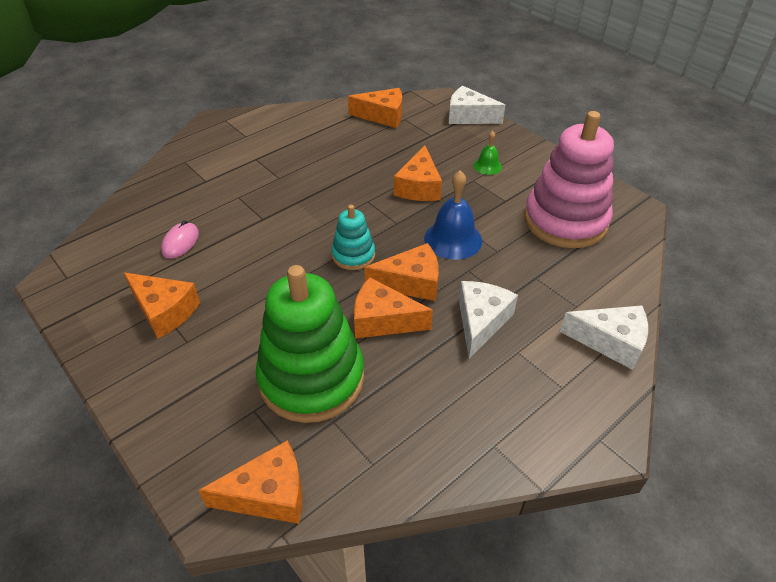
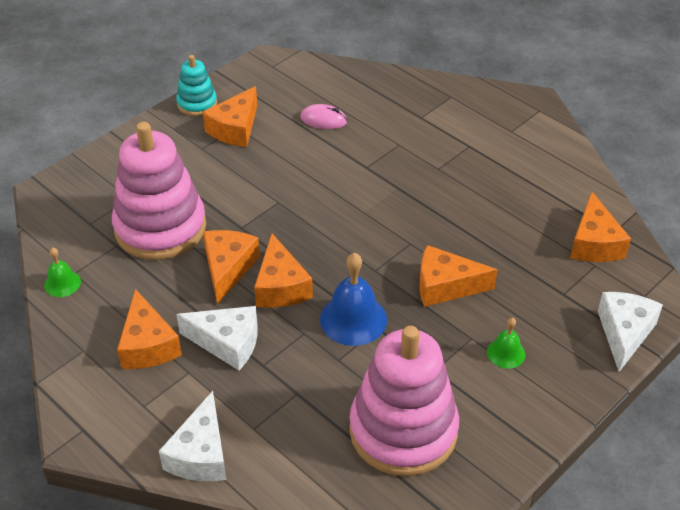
camera: 85 degrees right, 0 degrees up
orange cheese [198,441,303,524] -> orange cheese moved to [117,289,182,369]
green stacking toy [256,265,364,423] -> pink stacking toy [112,122,206,260]
turquoise stacking toy [331,205,375,270] -> turquoise stacking toy moved to [176,55,217,116]
none -> green bell [44,247,81,297]

